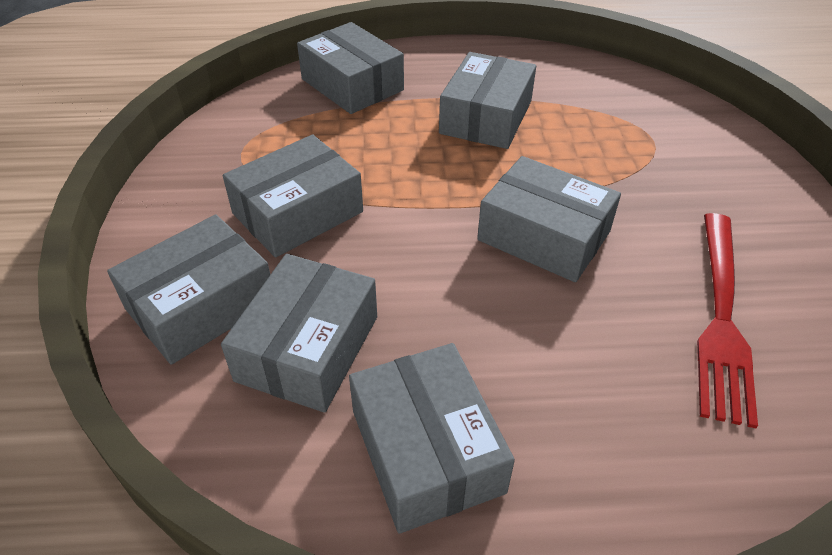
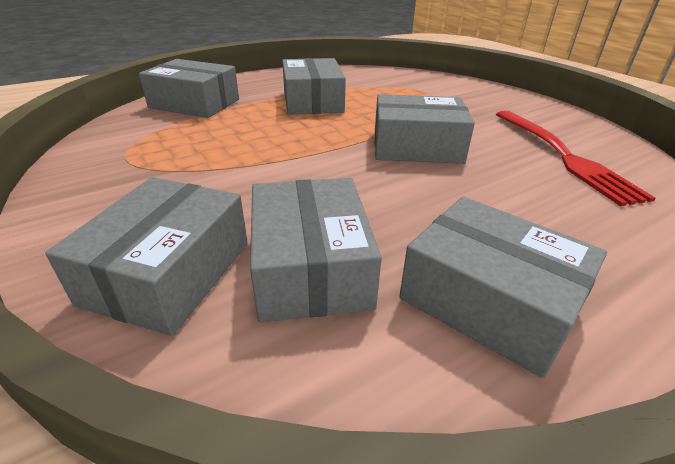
camera: 30 degrees left, 10 degrees down
grey box [223,135,363,258] -> none

